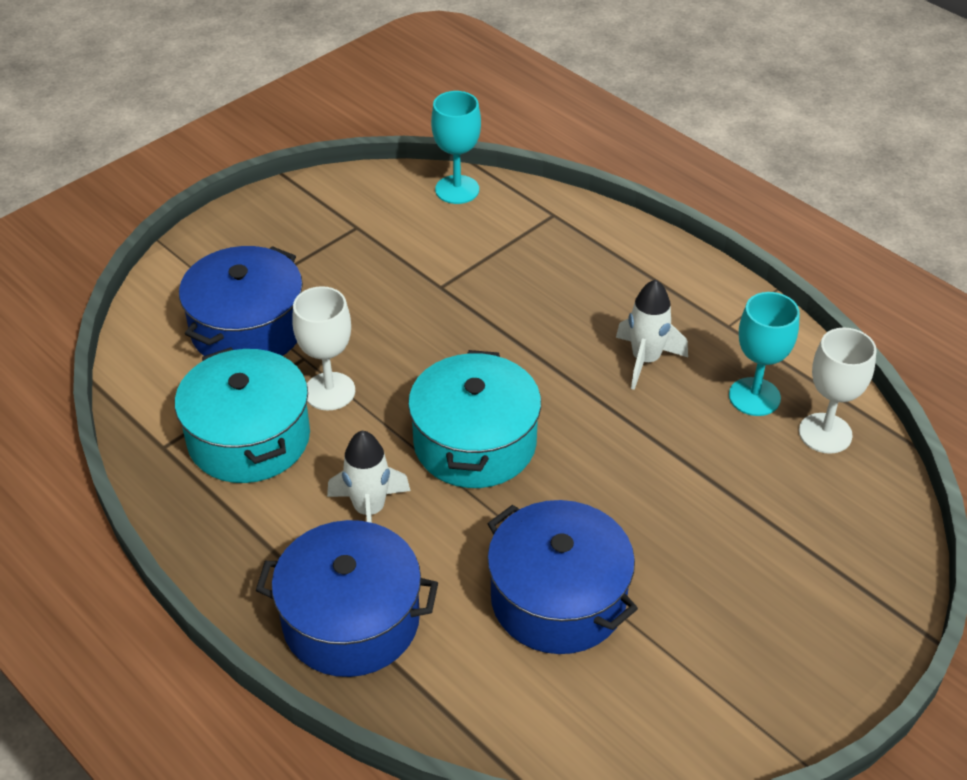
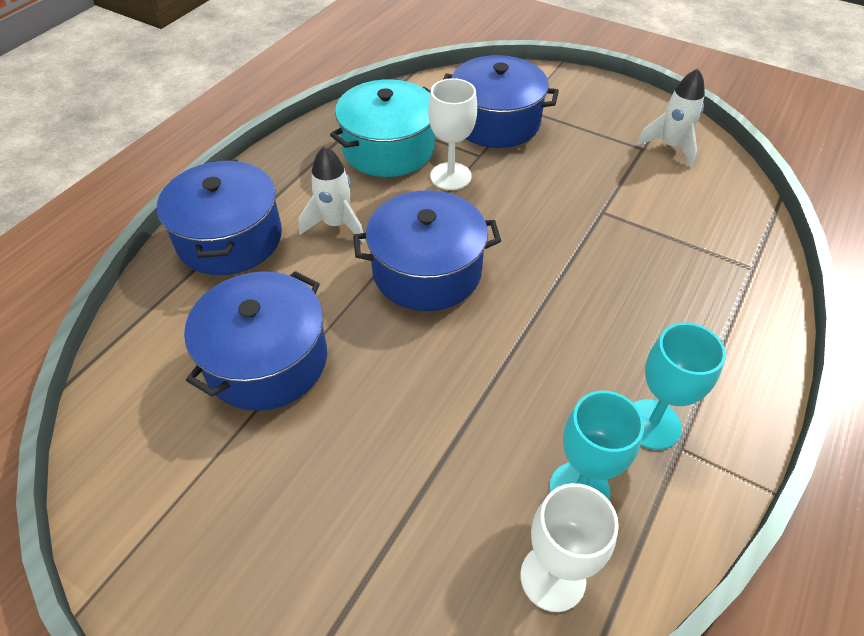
camera: 75 degrees right, 5 degrees up
turquoise pot [408,350,541,488] -> blue pot [353,190,501,311]
turquoise goblet [431,91,481,204] -> turquoise goblet moved to [634,323,726,450]
white rocket [616,279,688,390] -> white rocket moved to [636,68,705,167]

